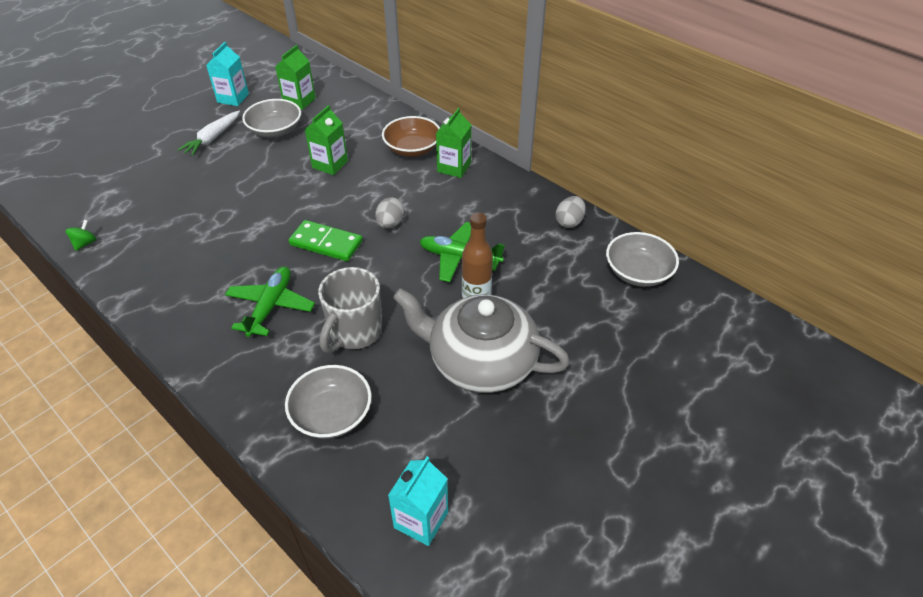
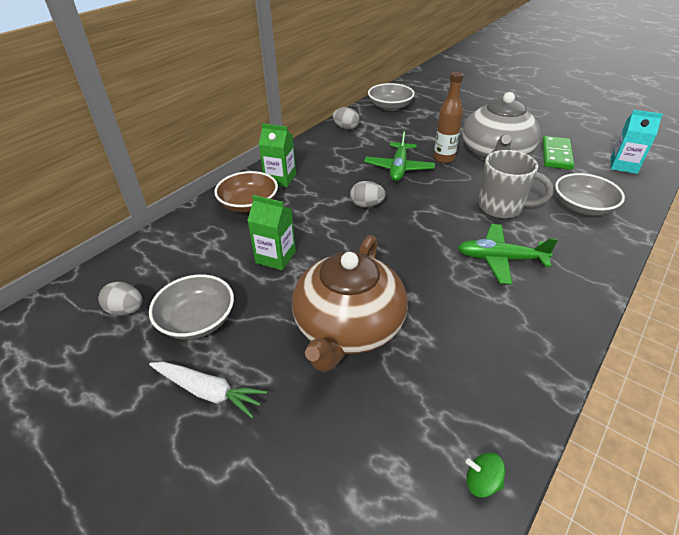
camera: 95 degrees left, 5 degrees down
turquoise carton [206,42,249,106] -> none
green carton [275,45,316,110] -> grey egg [98,282,142,316]
green domino [289,220,363,261] -> green domino moved to [542,136,574,170]
none -> brown teapot [292,235,408,372]

